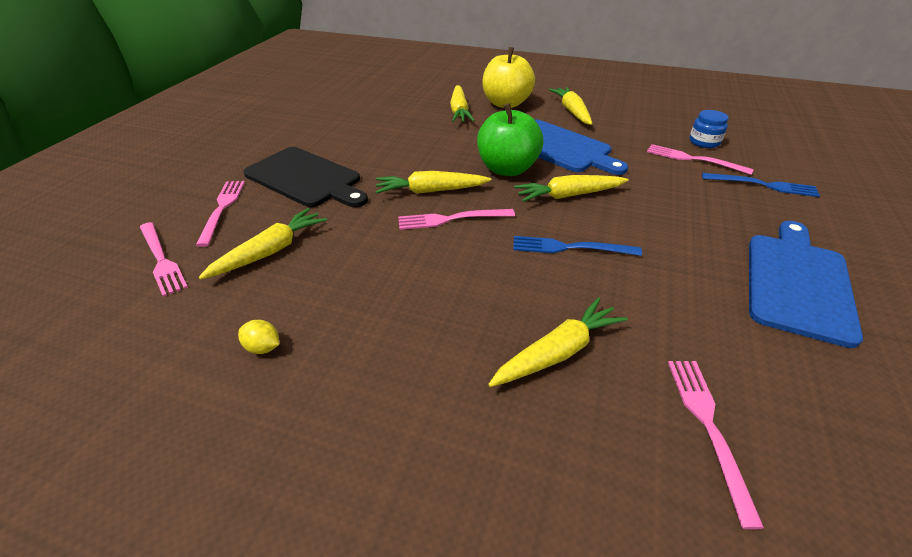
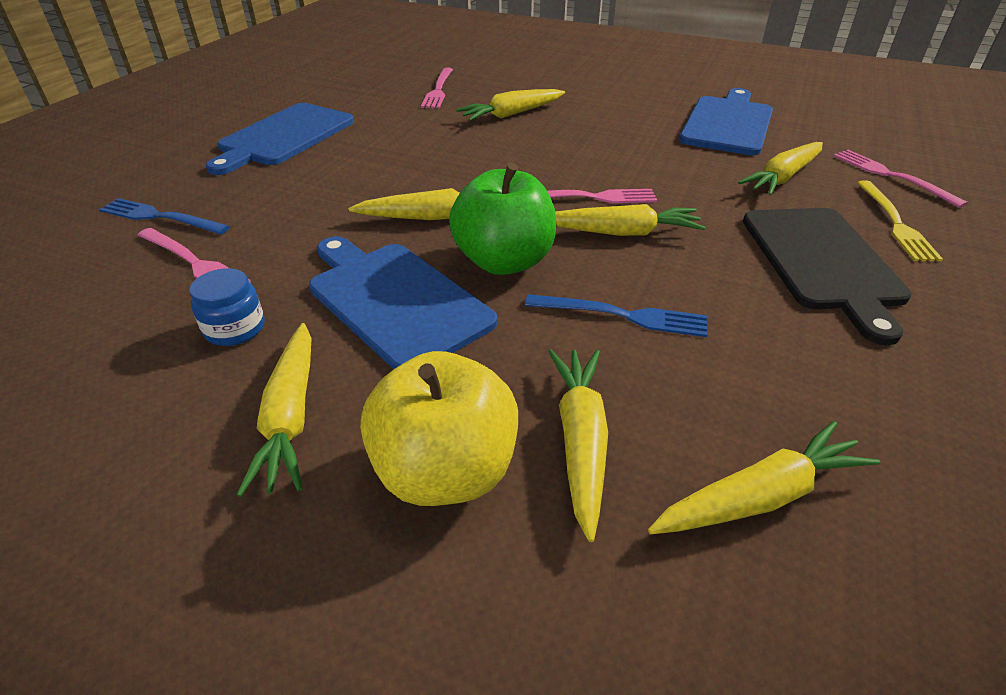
camera: 175 degrees left, 0 degrees up
pink fork [196,181,245,247] -> yellow fork [857,180,943,261]
yellow lemon [238,320,279,354] -> blue cutting board [679,88,773,155]
black cutting board [244,147,368,207] -> black cutting board turned 135 degrees counterclockwise [743,208,912,345]
blue fork [513,236,642,256] -> blue fork moved to [525,294,708,337]
blue jar [690,110,729,148] -> blue jar moved to [190,268,264,346]
none -> yellow carrot [648,421,881,534]

